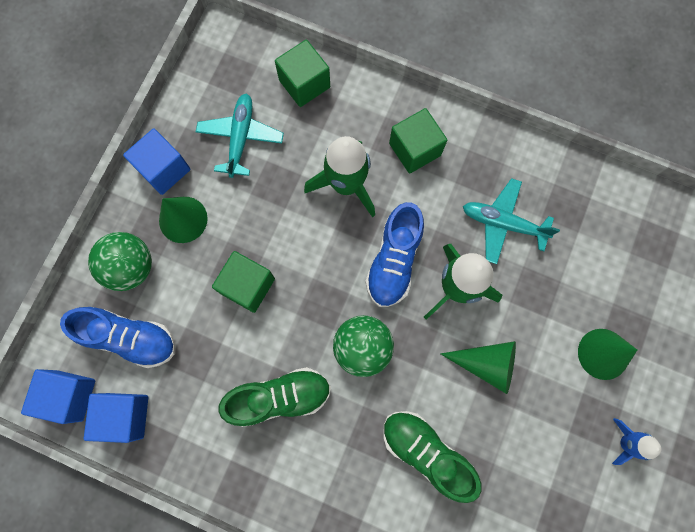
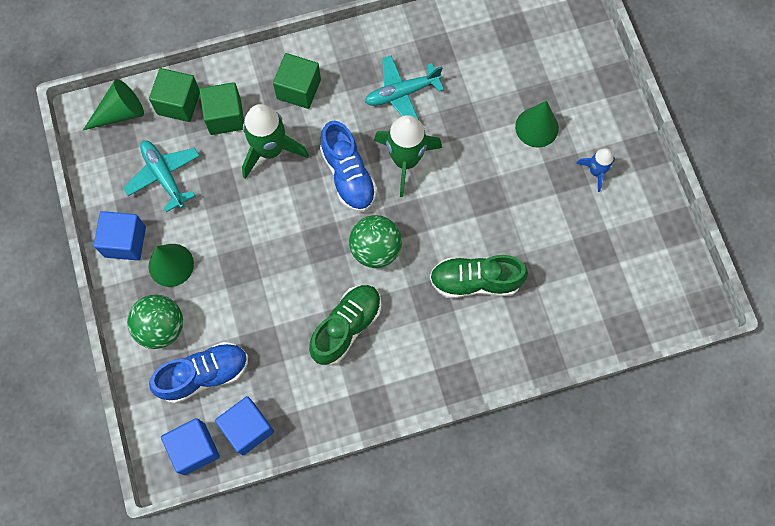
camera: 40 degrees left, 5 degrees down
green cube [212,251,275,313] -> green cube moved to [199,82,244,135]
green cone [440,341,516,394] -> green cone moved to [83,79,144,130]

